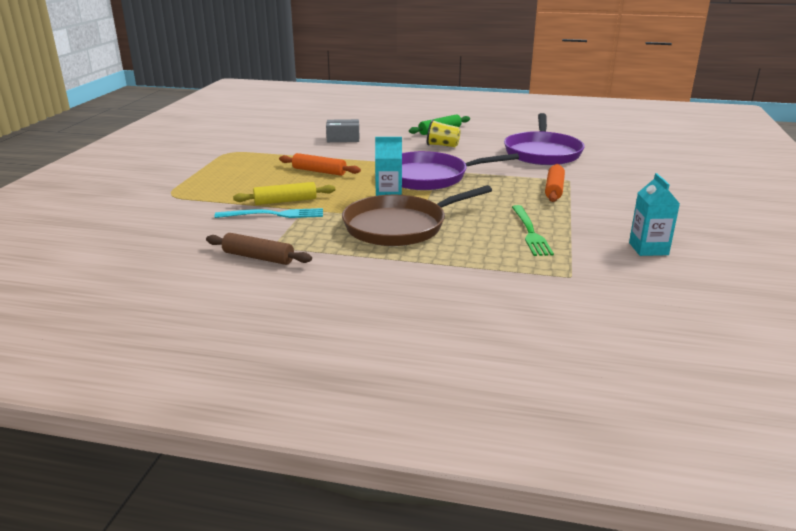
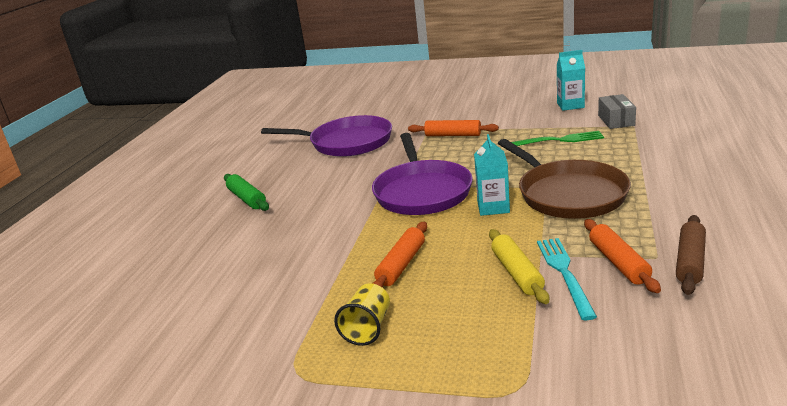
camera: 85 degrees left, 0 degrees up
grey box [326,119,360,142] -> grey box moved to [598,94,636,129]
yellow cup [427,120,461,147] -> yellow cup moved to [334,283,390,346]
none -> orange rolling pin [584,219,661,293]

